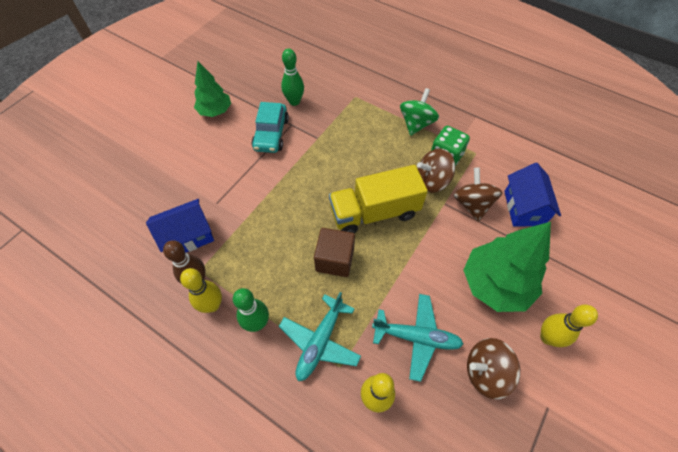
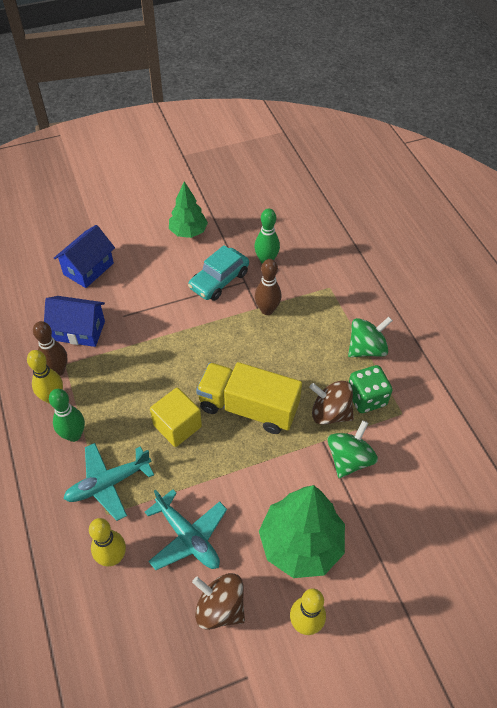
camera: 35 degrees right, 5 degrees down
brown cube [314,228,355,277] -> yellow cube [150,388,202,447]
brown spinning top [454,167,503,222] -> green spinning top [327,420,378,478]
blue house [504,163,561,226] -> blue house moved to [54,225,115,288]
none -> brown bowling pin [255,259,282,315]

